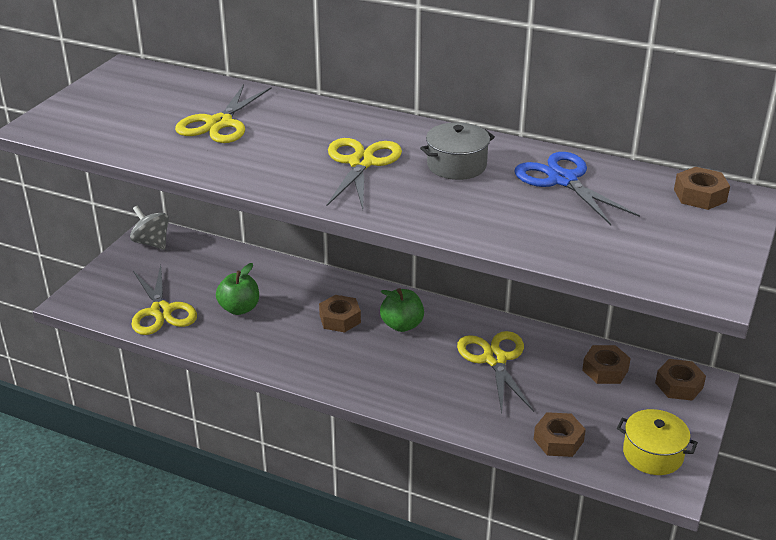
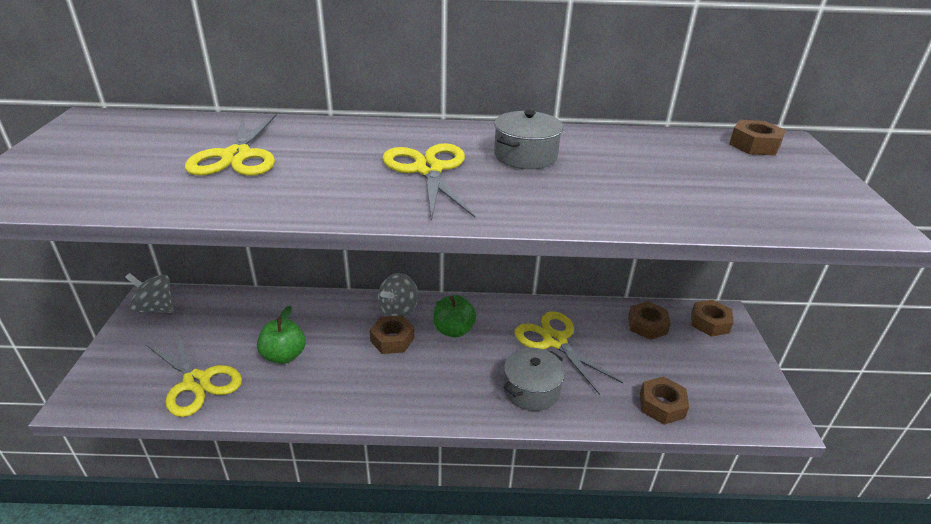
camera: 25 degrees left, 0 degrees up
blue scissors [515,152,640,225] -> none
yellow pot [617,409,698,475] -> none
none -> grey spinning top [378,273,418,318]
none -> grey pot [503,348,565,411]

